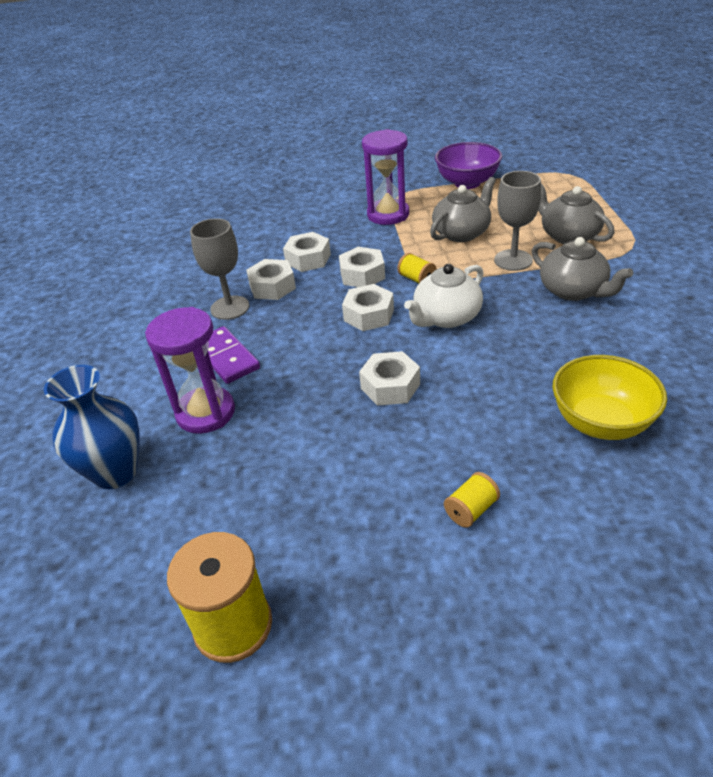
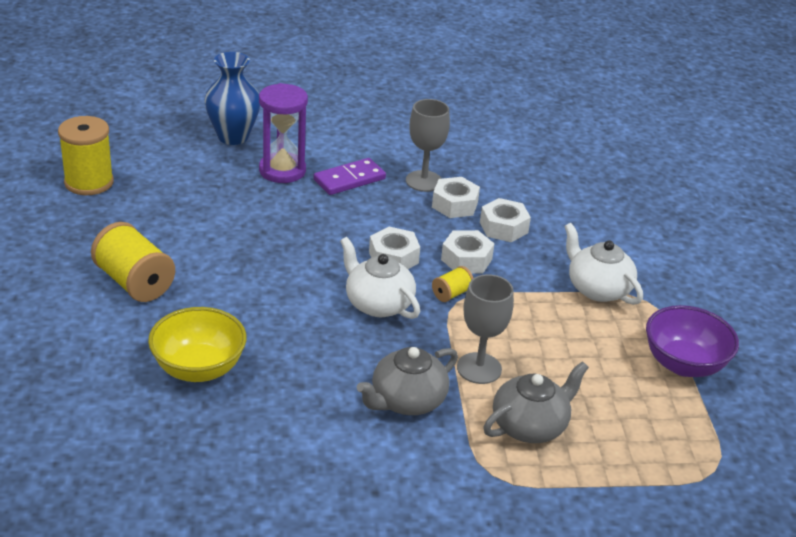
camera: 85 degrees right, 5 degrees down
white nut [359,351,420,406] -> none
purple hourglass [362,129,409,225] -> white teapot [564,223,643,305]
grey teapot [430,177,496,242] -> none
yellow spool [444,472,500,528] -> yellow spool [91,222,175,302], size x2.03

